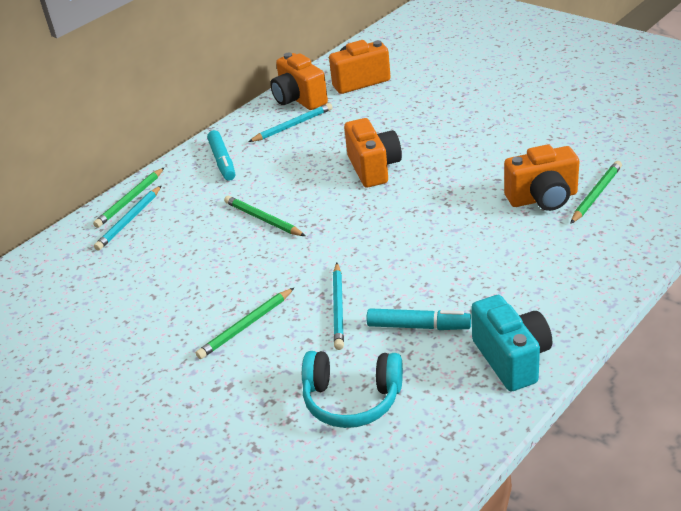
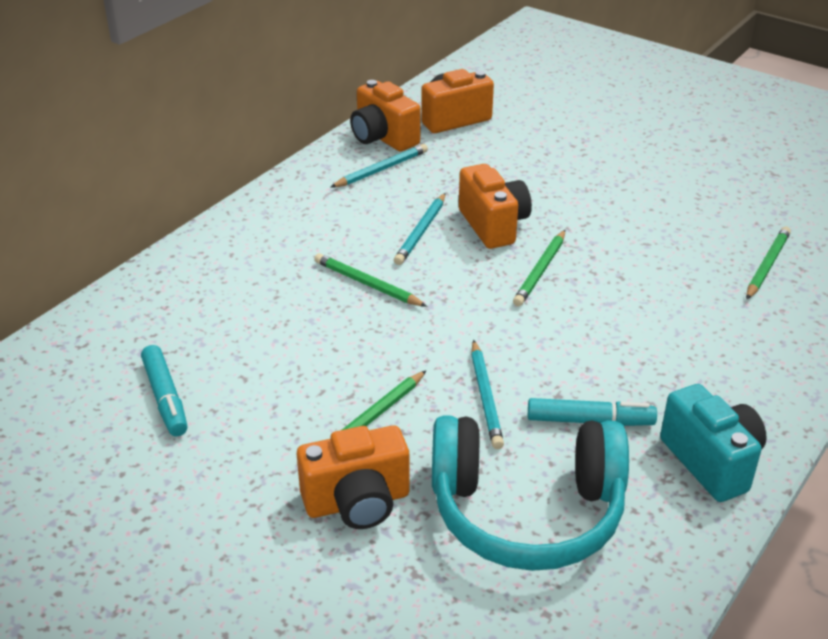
camera: 10 degrees left, 0 degrees up
green pencil [93,168,164,228] -> green pencil moved to [513,230,565,306]
turquoise pencil [94,185,162,251] -> turquoise pencil moved to [394,193,446,265]
turquoise marker [207,130,235,181] -> turquoise marker moved to [141,345,188,436]
turquoise headphones [302,351,403,428] -> turquoise headphones [432,415,629,571], size x1.58
orange camera [504,144,580,211] -> orange camera moved to [297,425,410,529]

